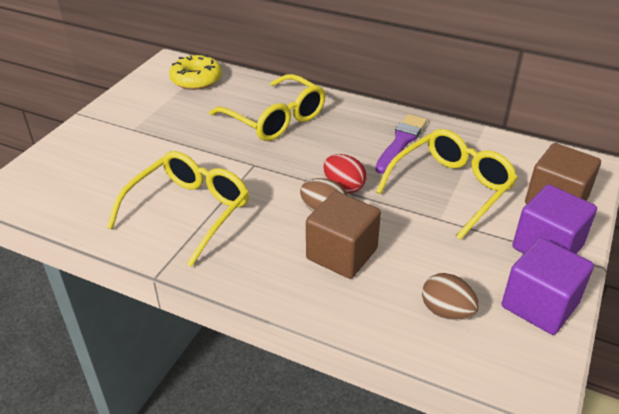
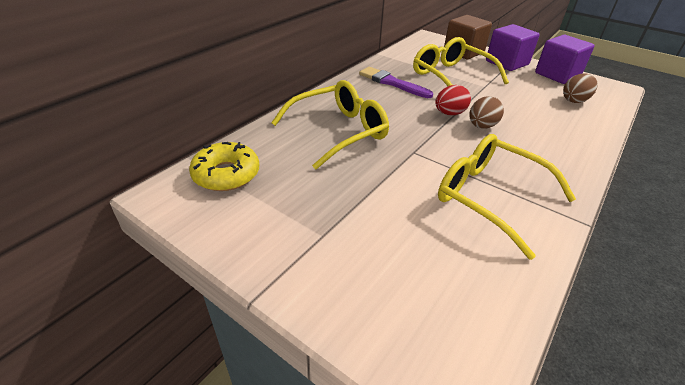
camera: 80 degrees left, 0 degrees up
brown cube [306,191,381,279] -> none

